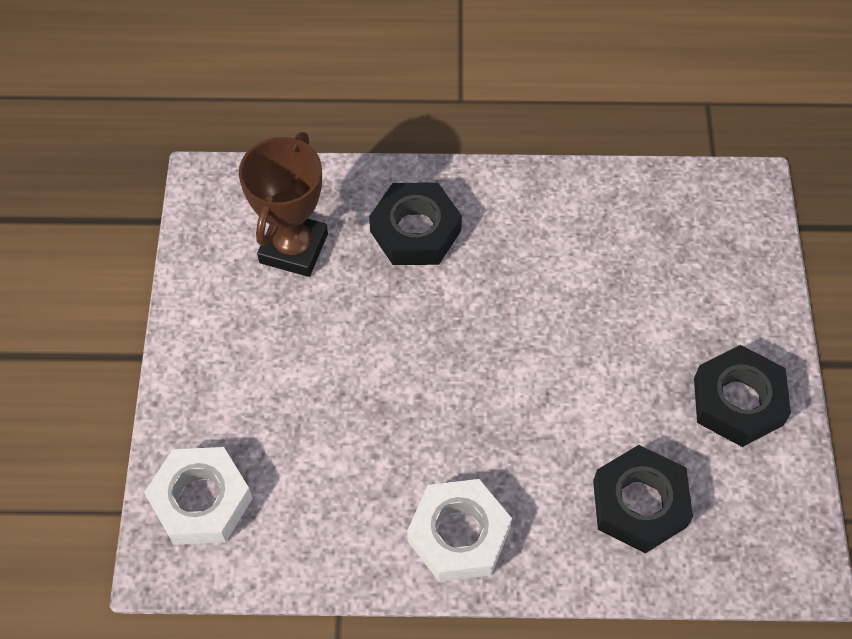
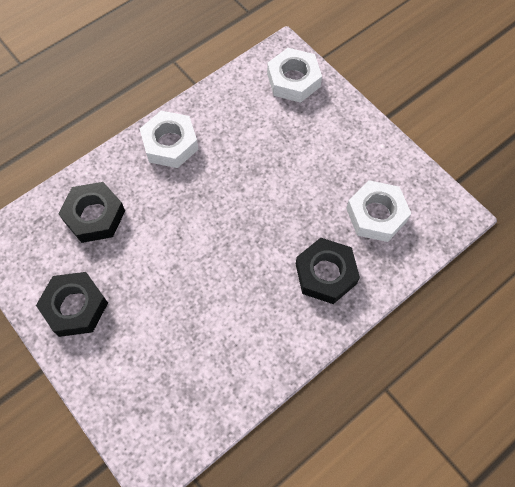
camera: 140 degrees right, 5 degrees up
brown trophy [239,132,328,277] -> white nut [346,180,411,242]

